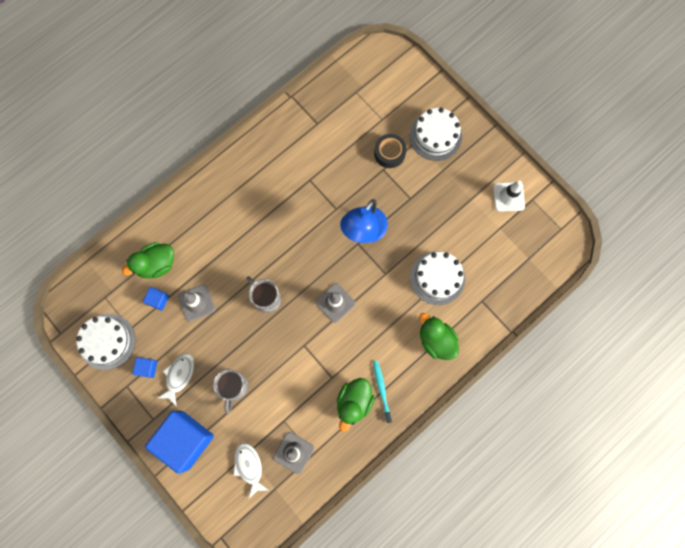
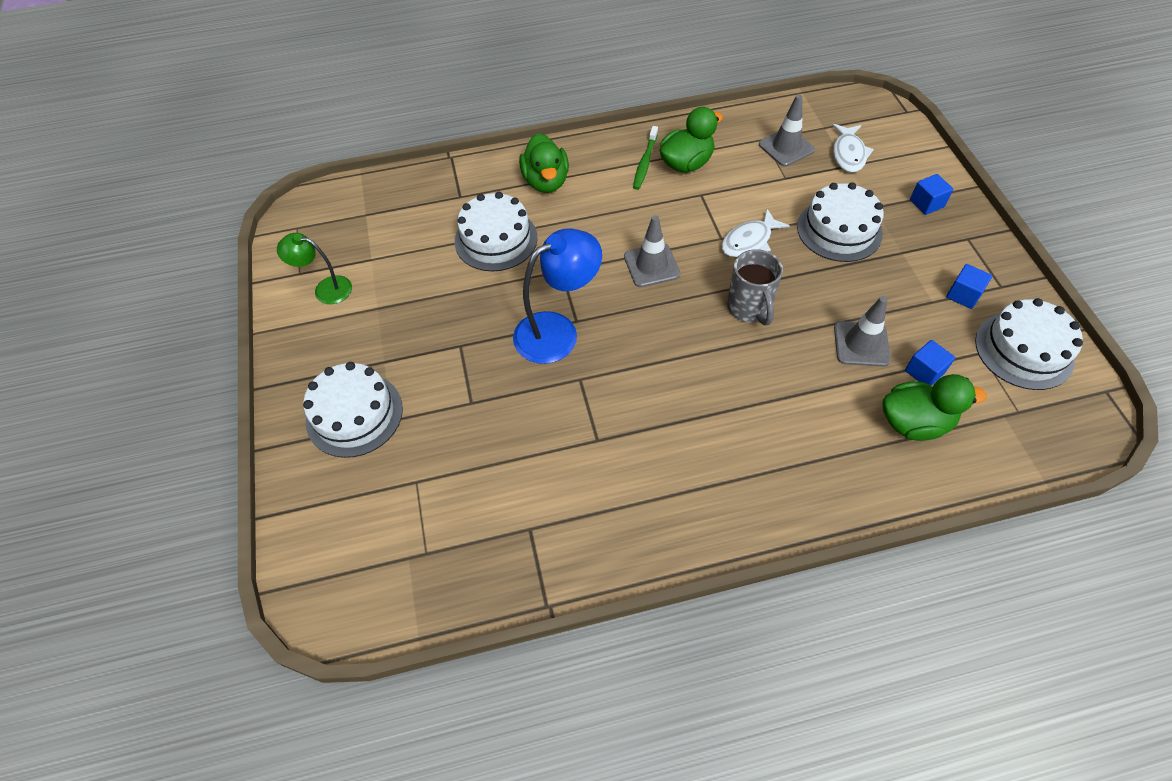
camera: 150 degrees left, 20 degrees down
blue cube [145,411,214,474] -> blue cube [910,174,953,215], size x0.42
white fish [158,354,194,407] -> white fish moved to [721,209,790,257]
grey mug [213,369,248,414] -> white cake [797,182,884,262]
turquoise toothbrush [373,361,392,423] -> green toothbrush [633,126,658,190]
black tape [374,134,407,168] -> none
white traffic cone [493,181,525,212] -> green lamp [277,233,352,304]

